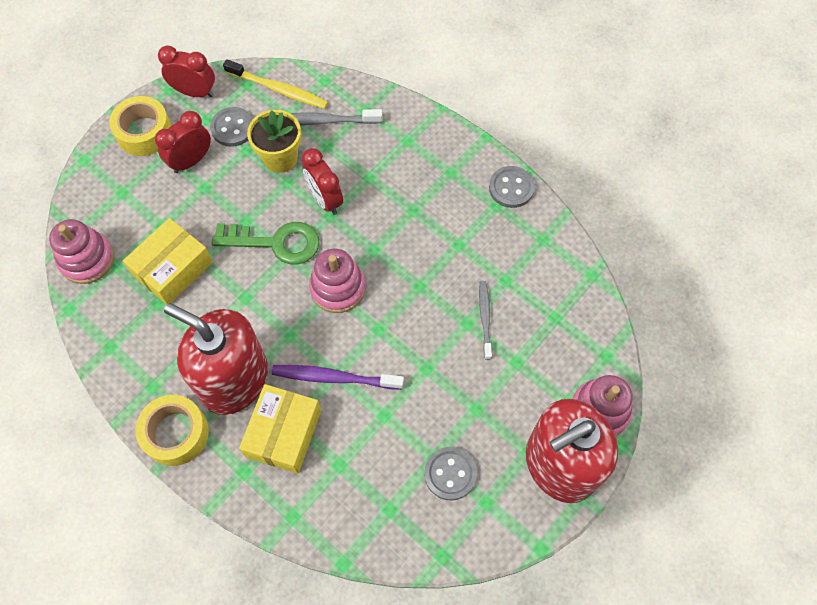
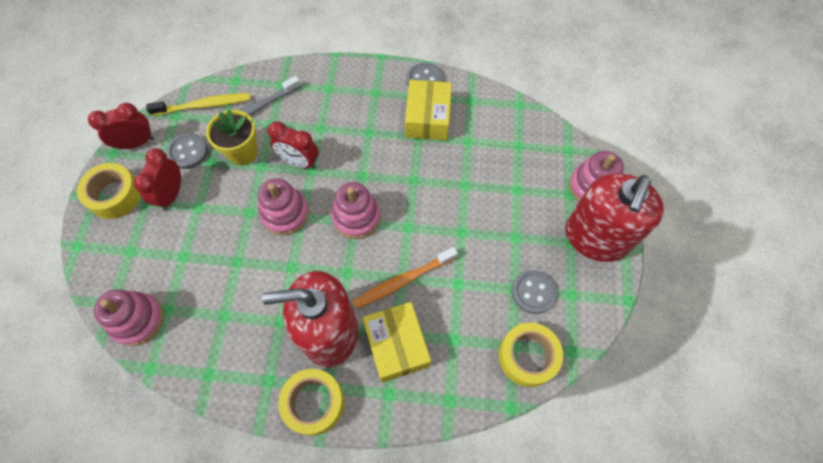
camera: 35 degrees left, 0 degrees up
yellow box [123,218,213,304] -> yellow box moved to [405,80,452,141]
green key [212,222,320,265] -> pink stacking toy [258,178,309,235]
purple toothbrush [272,365,404,390] -> orange toothbrush [352,247,458,309]
grey toothbrush [479,281,492,360] -> none
none -> yellow tape [498,323,563,387]

